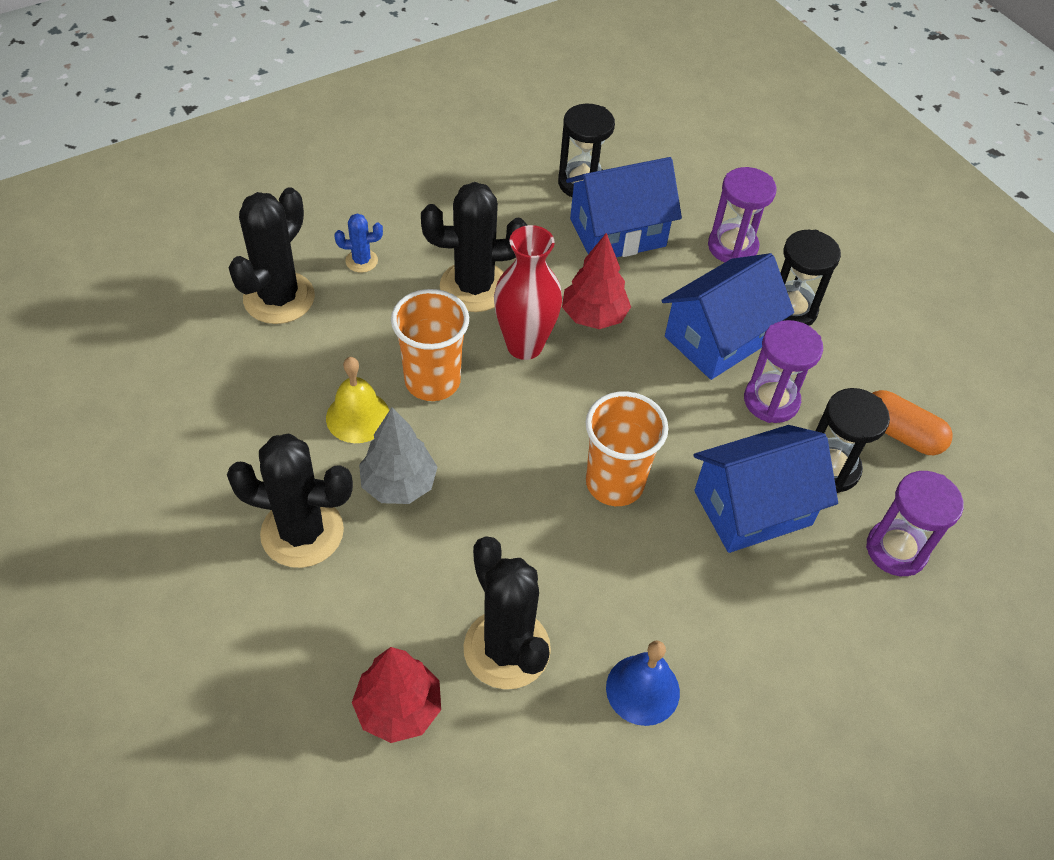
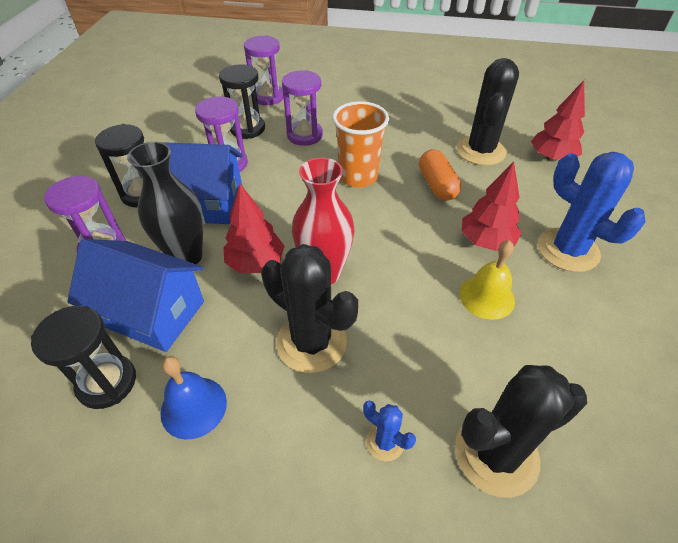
camera: 135 degrees left, 5 degrees down
black cactus [227,434,353,568] -> blue cactus [538,152,645,272]
grey tree [359,407,437,504] -> red tree [462,162,521,251]
orange cup [391,289,469,401] -> none
blue bell [606,640,680,726] -> blue bell moved to [160,356,227,440]
blue house [693,425,838,553] -> purple hourglass [282,70,323,146]
orange capsule [873,390,953,455] -> orange capsule moved to [419,149,461,201]
none -> black vase [127,142,203,264]

